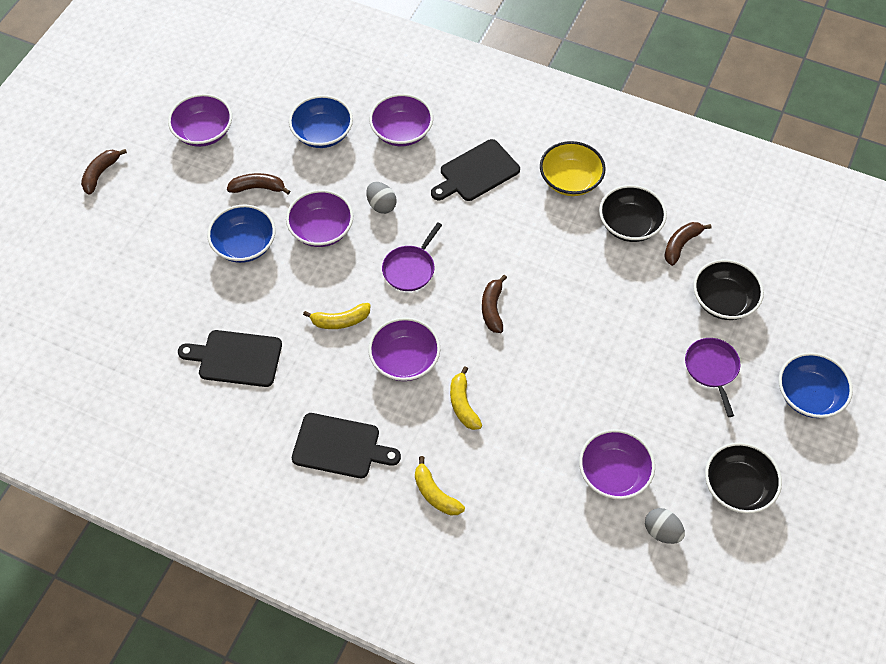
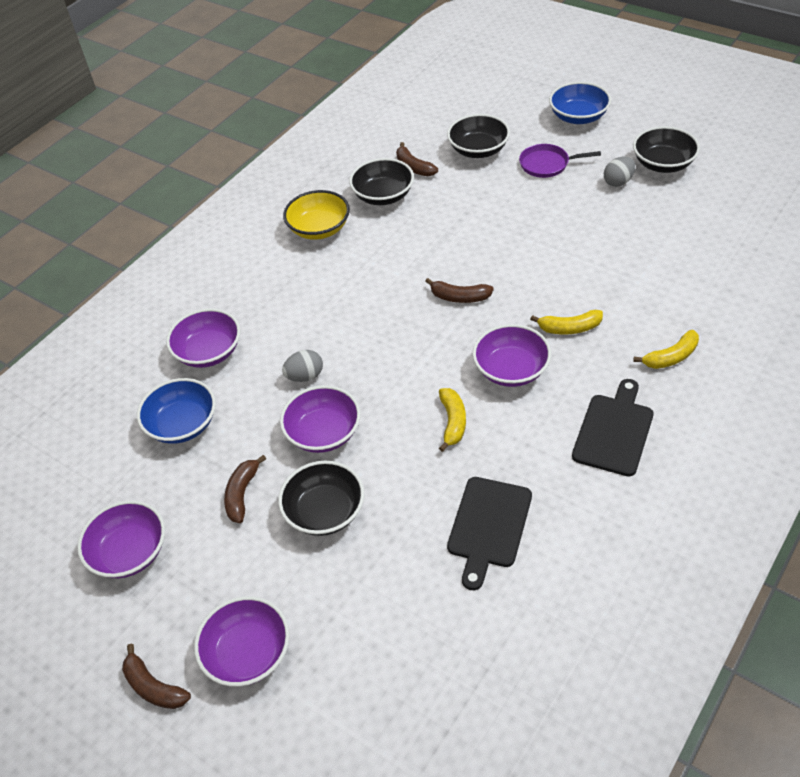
camera: 75 degrees left, 10 degrees down
blue bowl [207,205,276,263] -> black bowl [278,461,364,536]
purple pan [382,222,442,291] -> none
black cutting board [431,139,520,201] -> none
purple bowl [579,429,655,500] -> purple bowl moved to [194,596,290,687]
grey egg [645,508,685,544] -> grey egg moved to [604,157,635,187]

